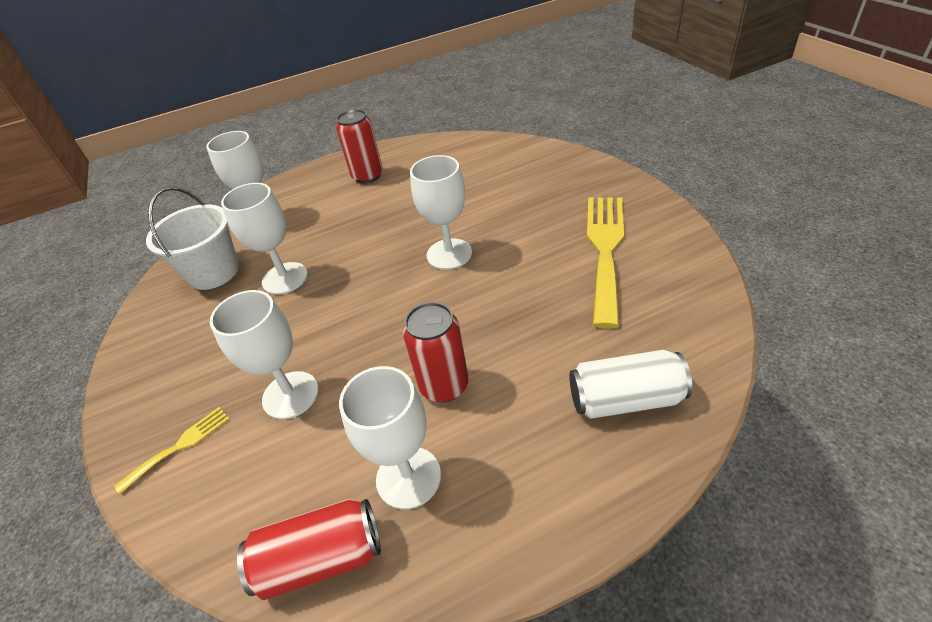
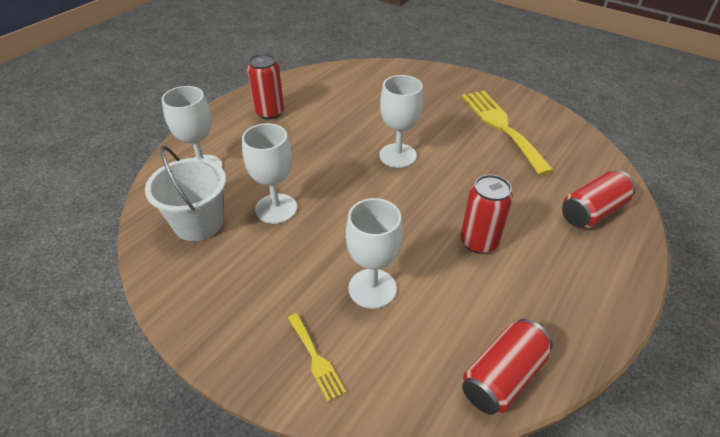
camera: 35 degrees left, 0 degrees up
yellow fork [114,407,229,495] -> yellow fork turned 135 degrees clockwise [288,313,346,402]
white goblet [339,366,441,509] -> none
white can [569,350,692,419] -> red can [562,171,636,228]

